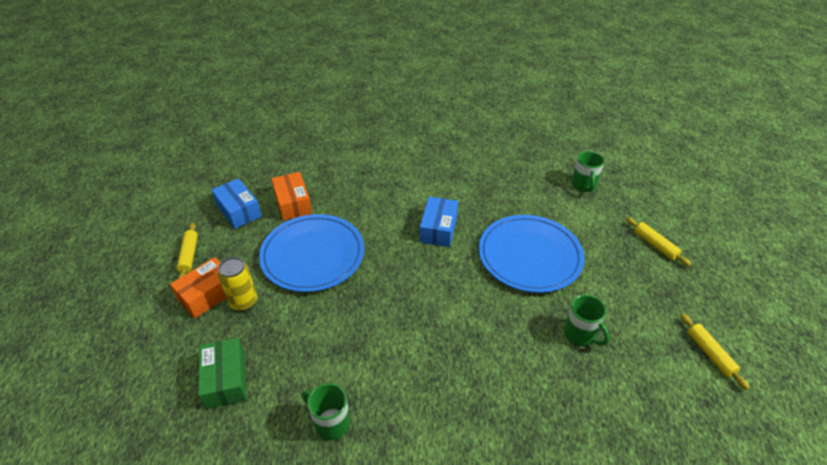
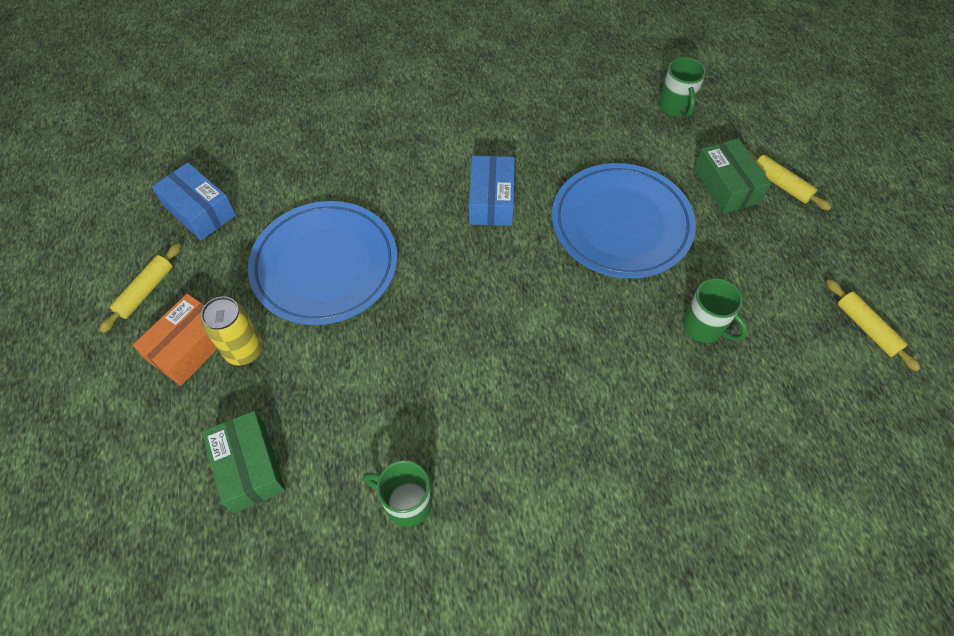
camera: 10 degrees left, 15 degrees up
yellow rolling pin [177,223,198,279] -> yellow rolling pin turned 45 degrees clockwise [99,243,181,333]
orange box [271,172,312,221] -> none
none -> green box [694,138,771,214]

